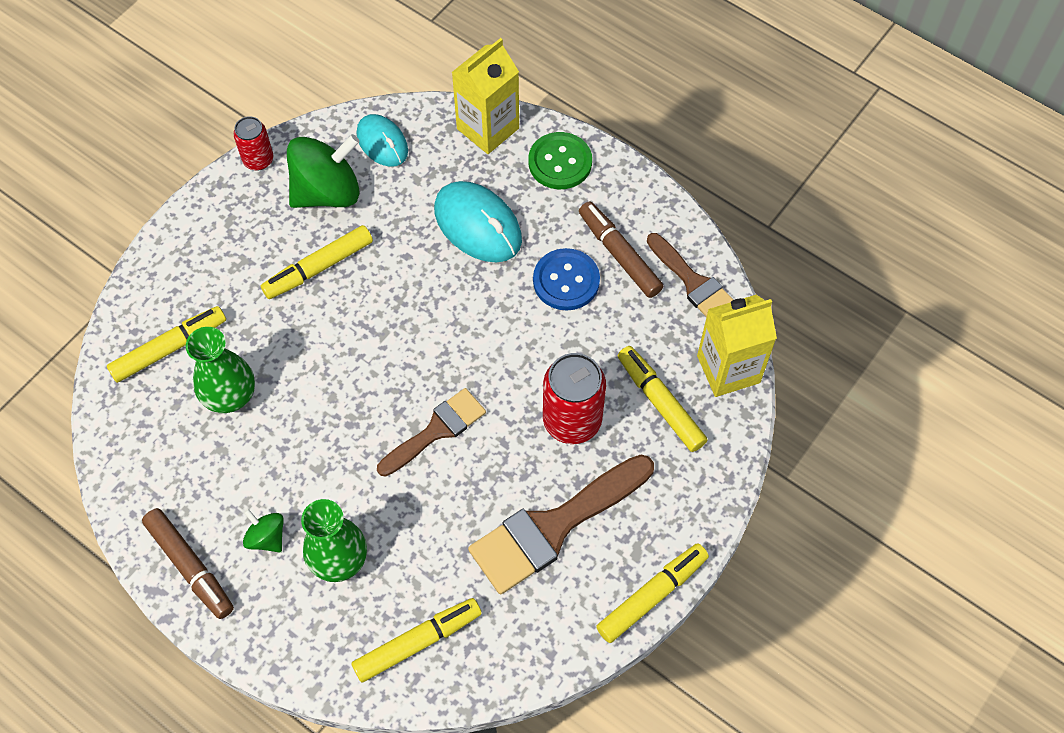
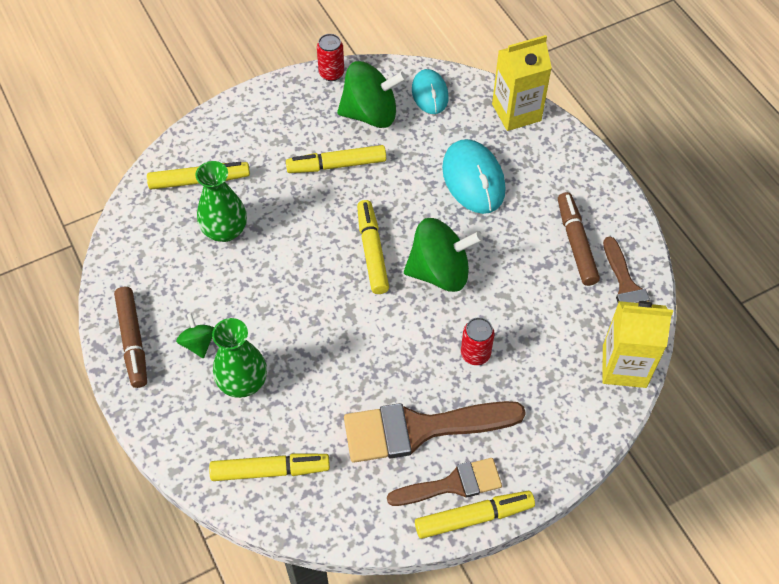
camera: 25 degrees right, 5 degrees down
brown brush [377,388,486,477] -> brown brush moved to [387,458,502,506]
green button [528,132,592,189] -> none
blue button [533,248,600,311] -> none
red can [543,353,606,444] -> red can [461,317,495,365], size x0.59
yellow marker [617,346,707,452] -> yellow marker moved to [357,200,389,294]
none -> green spinning top [404,218,482,292]

